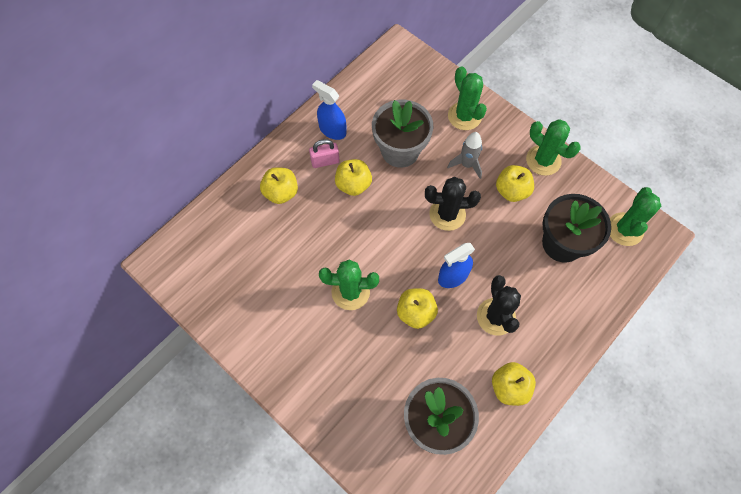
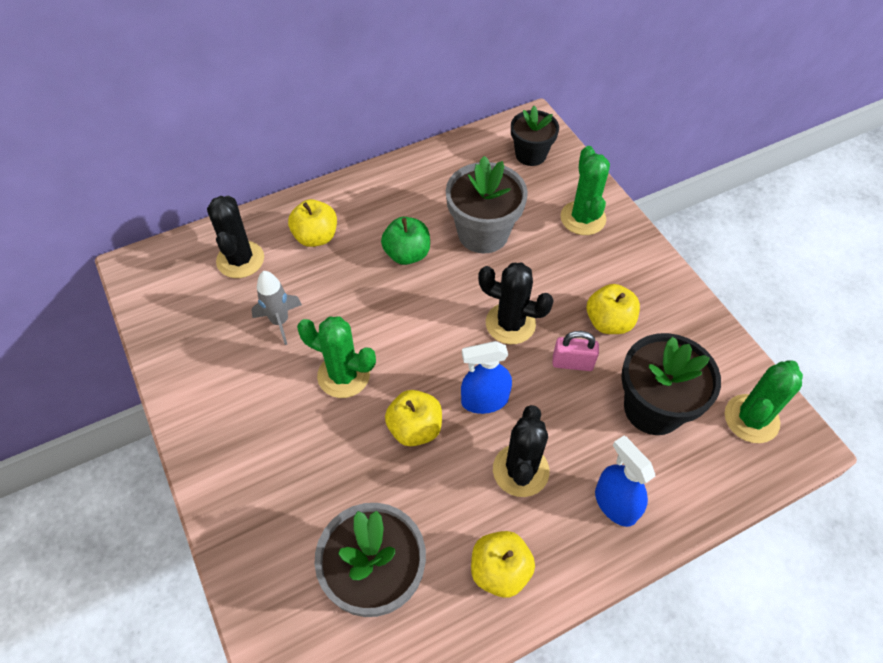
camera: 20 degrees right, 10 degrees down
pink padlock [309,139,340,168] -> pink padlock moved to [552,331,599,371]
blue spray bottle [312,80,346,140] -> blue spray bottle moved to [595,436,655,527]
yellow apple [335,159,372,196] -> green apple [381,217,430,265]
grey rocket [447,132,482,179] -> grey rocket moved to [251,271,302,345]
green cactus [526,119,581,176] -> none
none -> black cactus [207,196,264,278]
none -> black flower pot [511,106,559,166]

